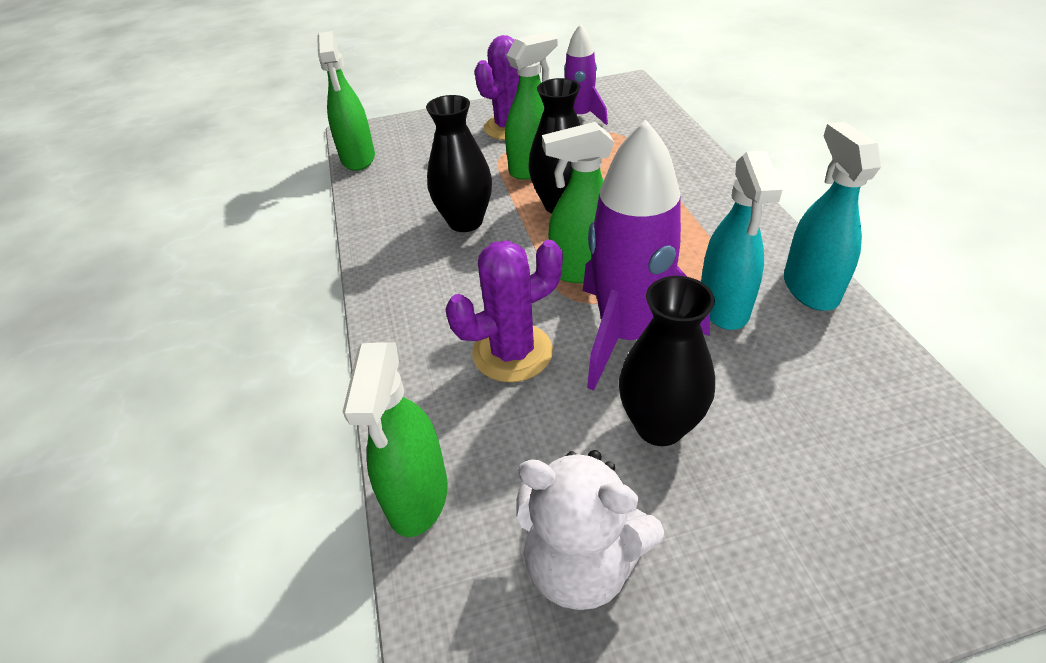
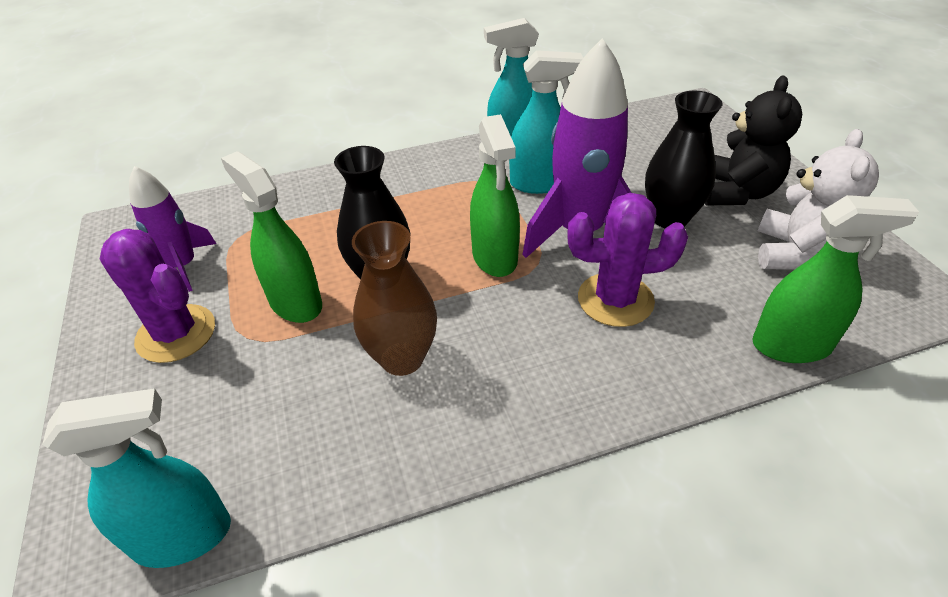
camera: 95 degrees left, 0 degrees up
green spray bottle [317,31,375,171] -> turquoise spray bottle [42,388,231,568]
black vase [426,95,492,232] -> brown vase [352,221,437,376]
purple cactus [446,240,563,382] -> purple cactus turned 60 degrees counterclockwise [567,193,688,327]
none -> black teddy bear [705,76,802,205]

